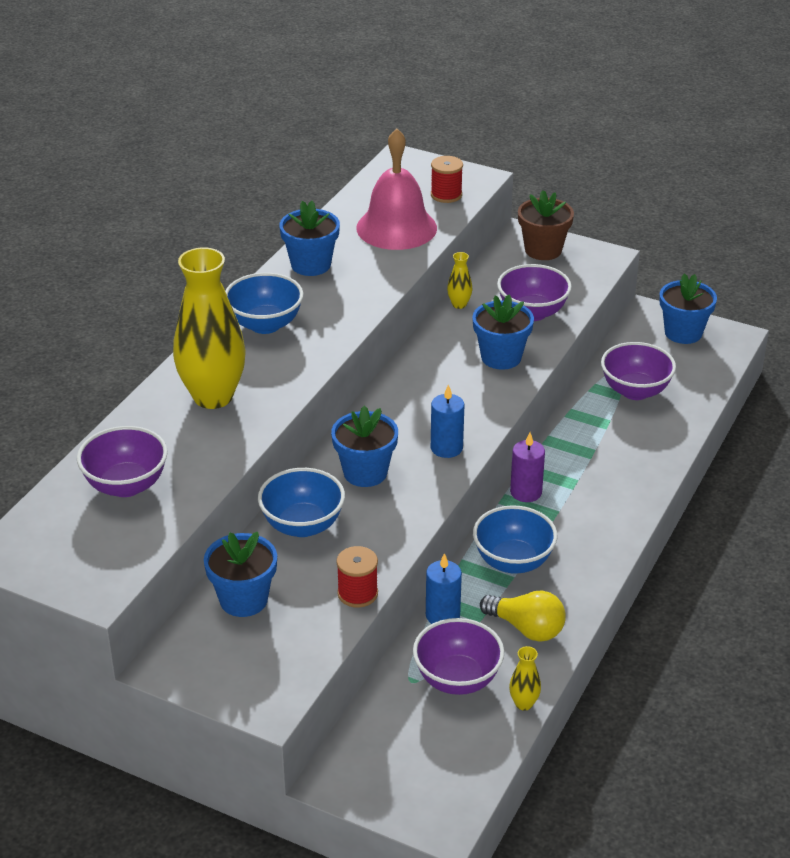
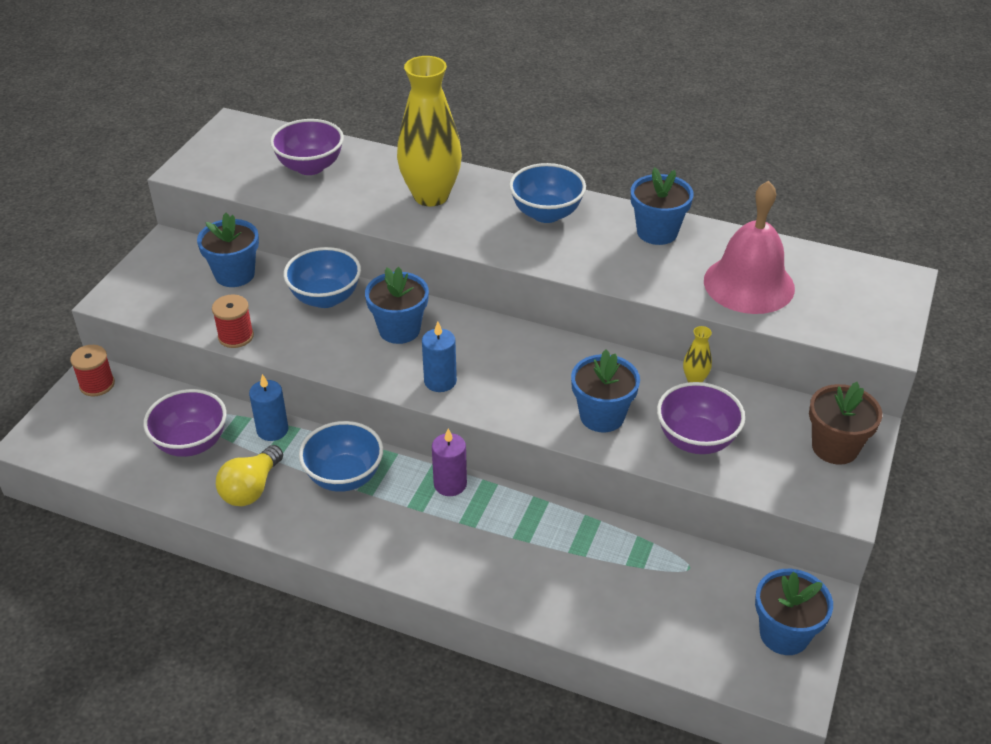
camera: 85 degrees right, 5 degrees up
red spool [431,156,463,203] -> red spool moved to [70,345,115,397]
yellow vase [509,646,541,711] -> none
purple bowl [601,342,676,400] -> none

